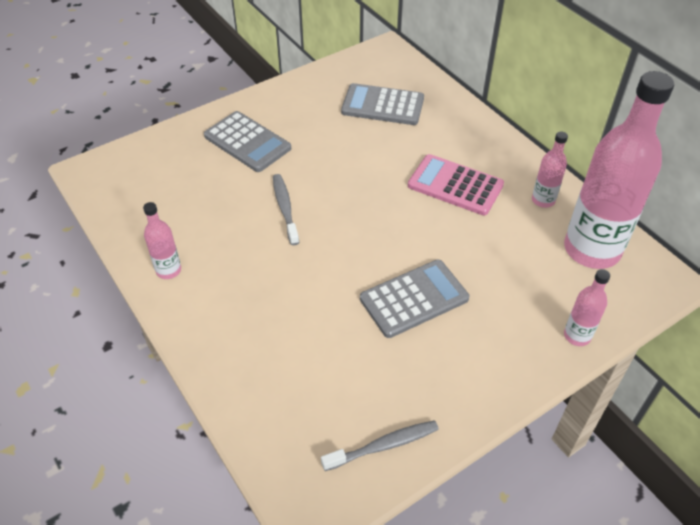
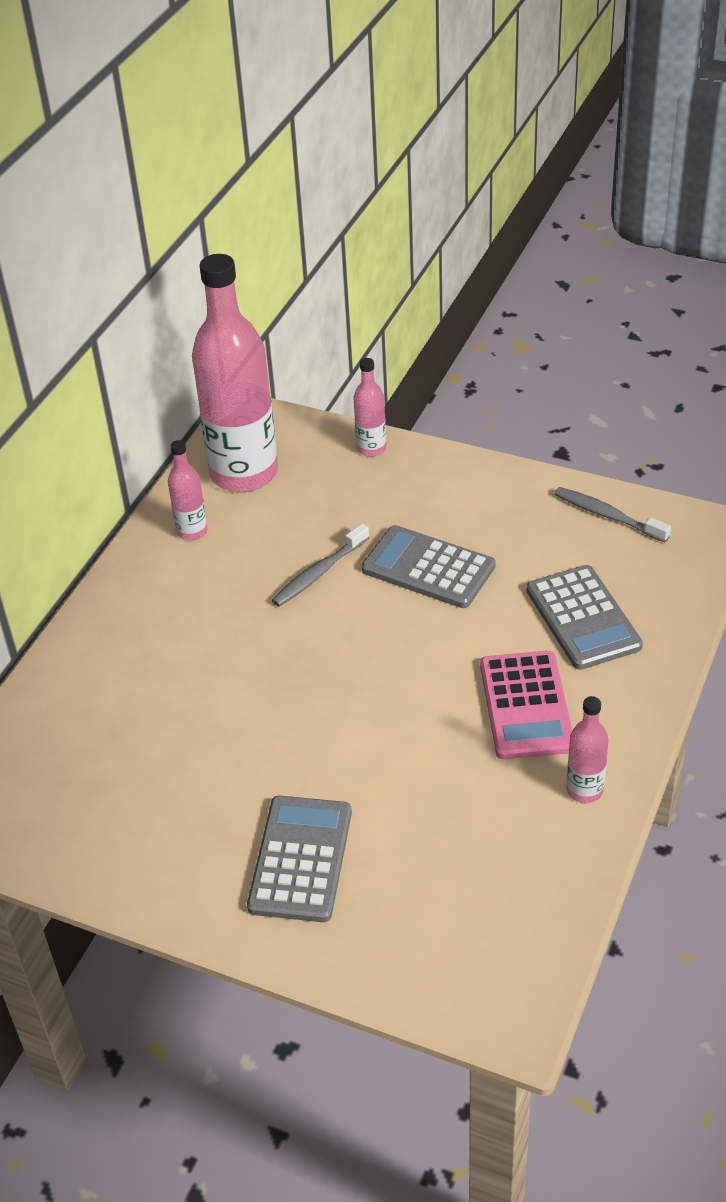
camera: 120 degrees left, 5 degrees down
grey toothbrush [273,174,299,245] -> grey toothbrush moved to [272,523,370,607]
grey calculator [341,83,424,125] -> grey calculator moved to [526,565,643,670]
pink calculator [408,154,504,215] -> pink calculator moved to [480,651,572,759]

